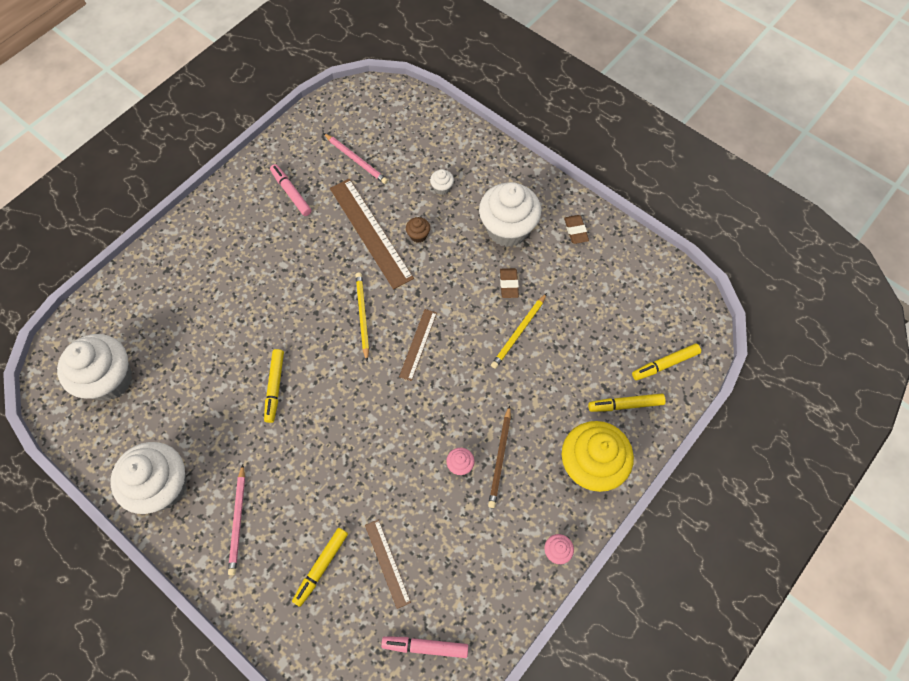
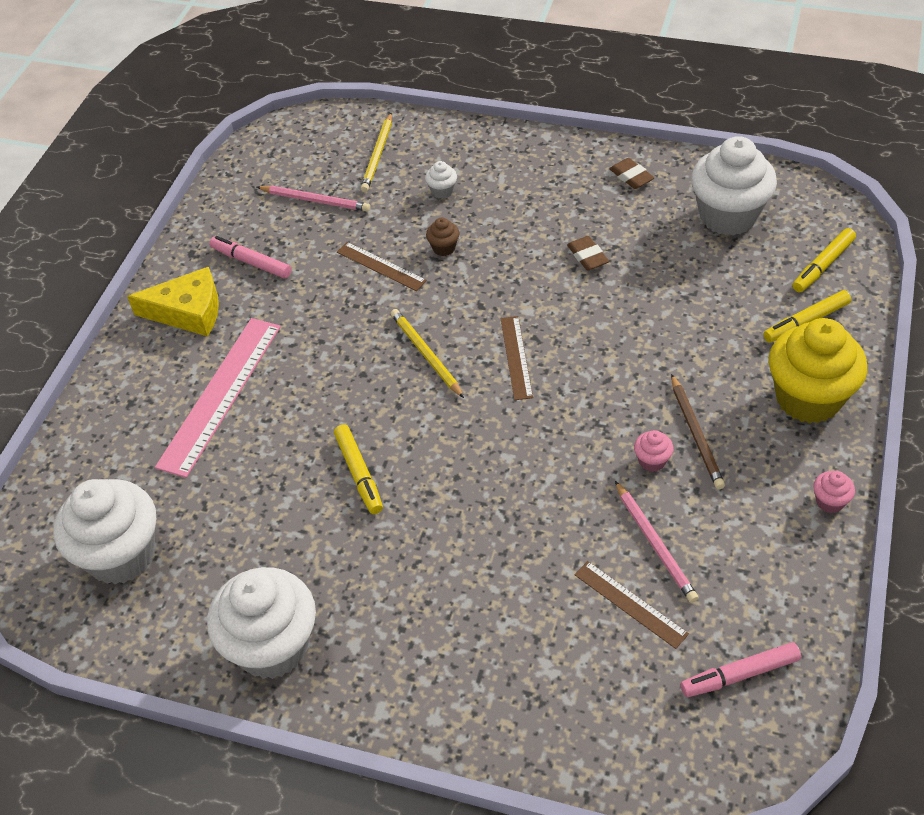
camera: 20 degrees left, 15 degrees down
pink pencil [228,464,245,575] -> pink pencil moved to [615,481,699,603]
yellow marker [292,528,348,607] -> none
brown ruler [330,179,414,289] -> brown ruler [337,242,427,291], size x0.54
white cupcake [479,182,541,247] -> white cupcake moved to [691,136,777,236]
yellow pencil [491,293,547,369] -> yellow pencil moved to [361,112,392,192]
none -> yellow cheese [127,267,219,336]
none -> pink ruler [155,318,281,478]

